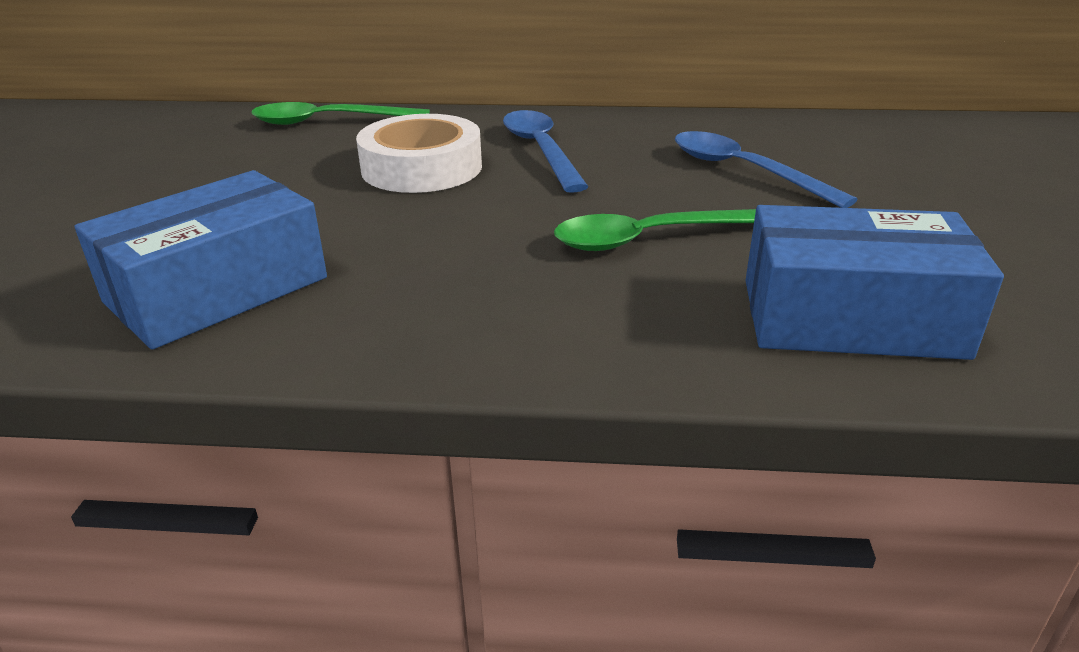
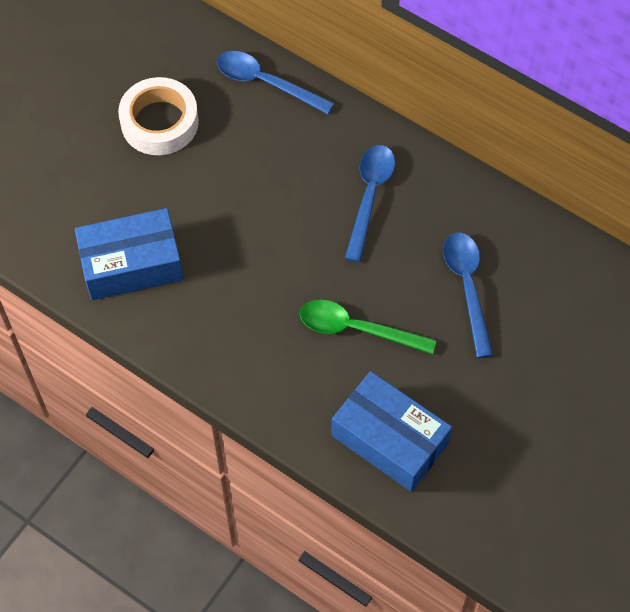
camera: 30 degrees right, 30 degrees up
green spoon [251,102,430,125] -> blue spoon [217,51,335,114]
white tape [356,114,482,193] -> white tape moved to [118,77,199,155]

